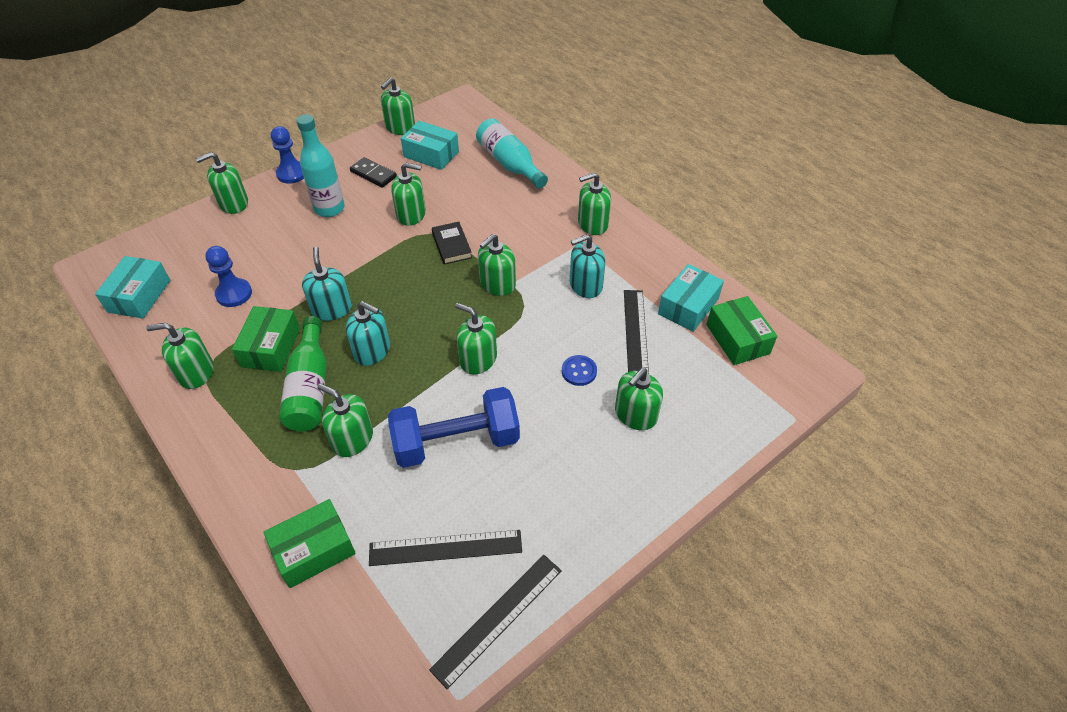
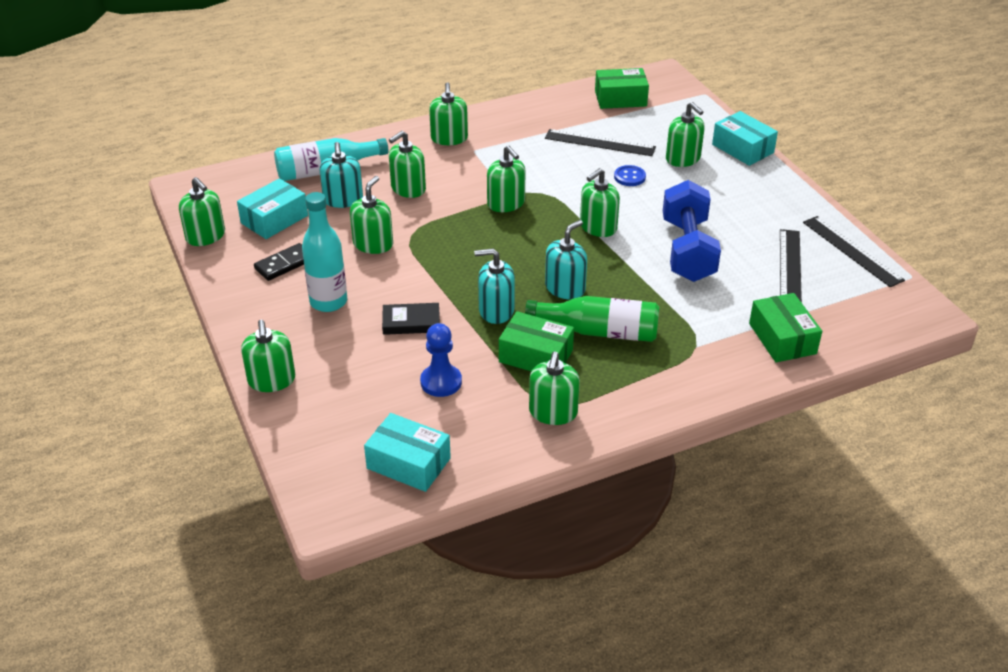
camera: 75 degrees left, 10 degrees down
blue pawn [271,126,304,184] -> none
green soap dispenser [317,384,373,457] -> green soap dispenser moved to [389,131,426,198]
black book [432,222,472,265] -> black book moved to [382,303,440,335]
turquoise soap dispenser [570,234,605,298] -> turquoise soap dispenser moved to [320,142,363,208]
turquoise box [658,264,724,332] -> turquoise box moved to [712,111,778,166]

